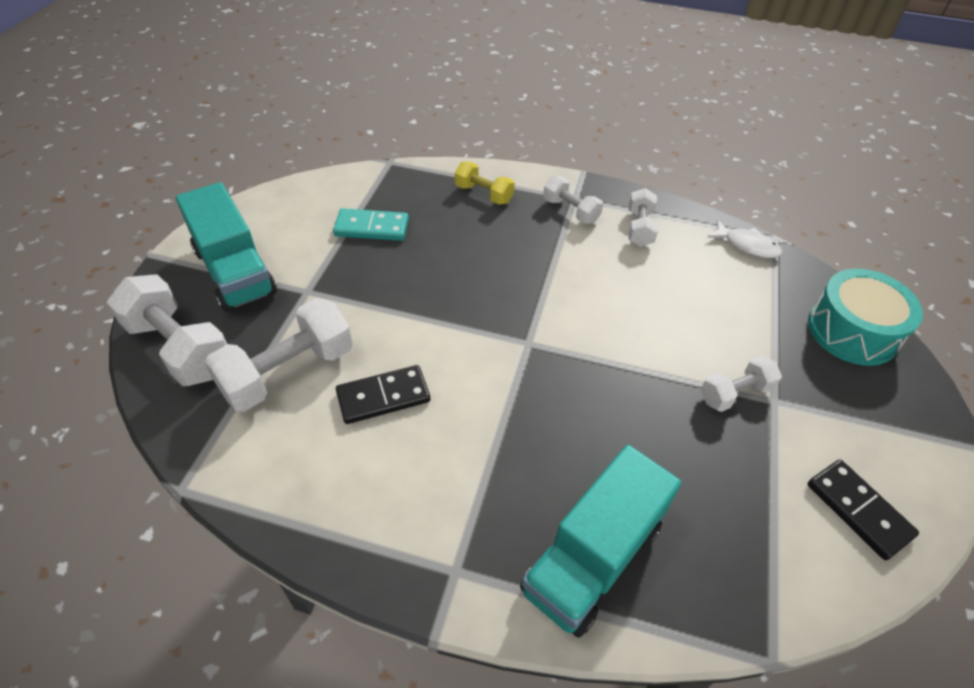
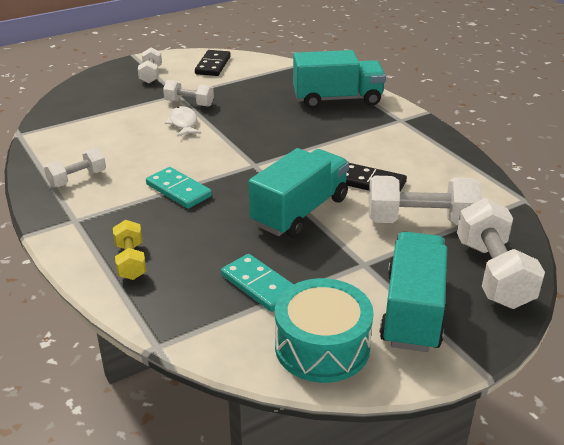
camera: 135 degrees left, 15 degrees down
white dumbbell [543,176,603,224] -> white dumbbell moved to [138,47,162,83]
white fish [707,220,782,258] -> white fish moved to [165,106,201,137]
turquoise drum [808,269,923,366] -> turquoise drum moved to [275,278,374,383]
none -> turquoise domino [146,167,212,208]
none -> turquoise truck [249,148,349,238]

